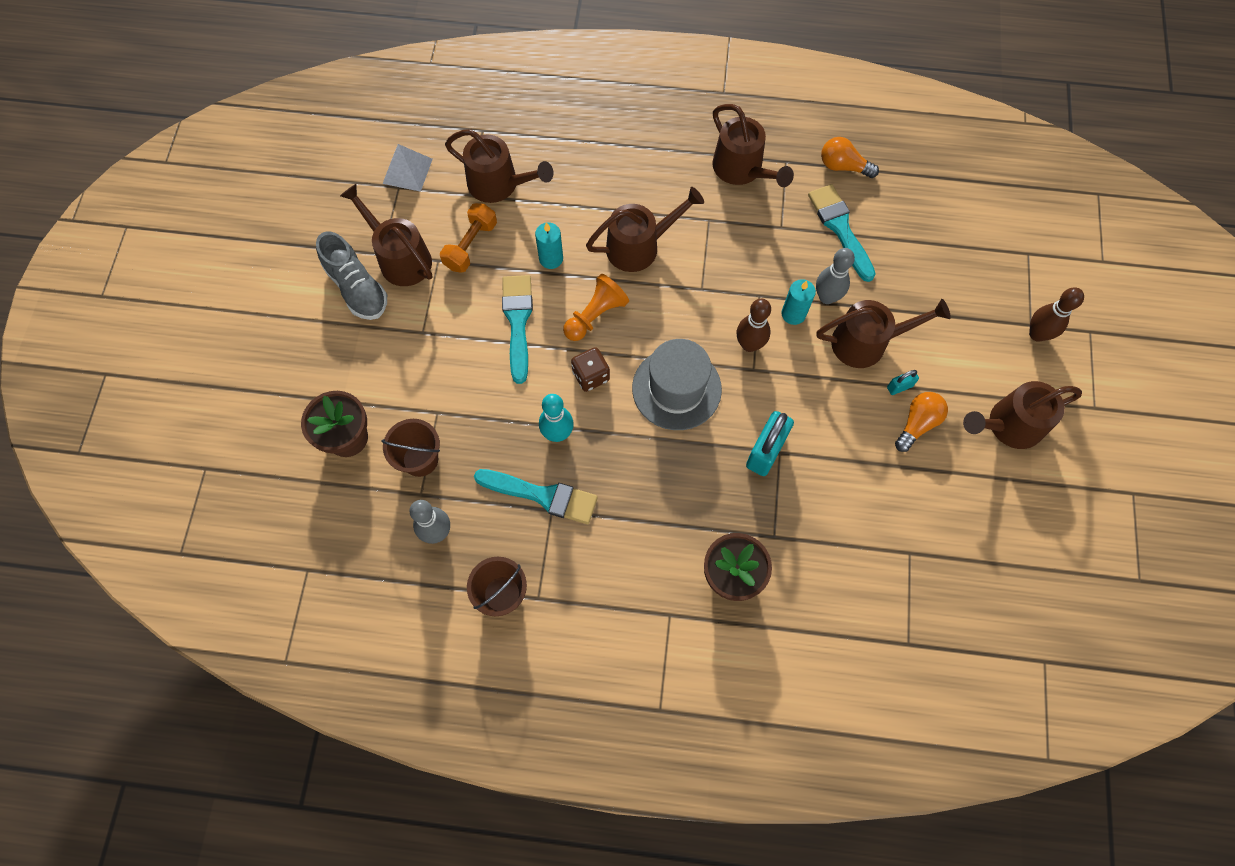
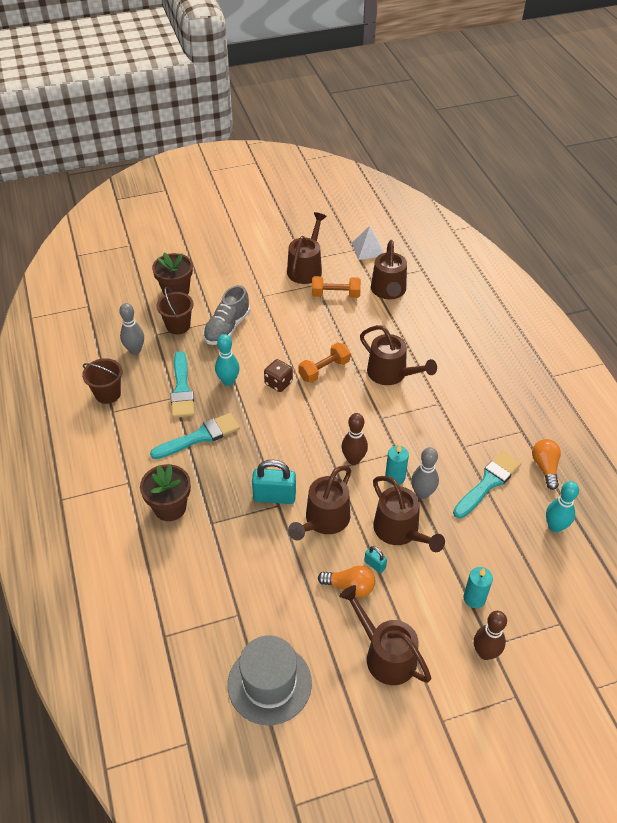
camera: 65 degrees right, 20 degrees down
grey shoe [316,232,387,320] -> grey shoe moved to [203,285,250,345]
turquoise brush [502,275,533,384] -> turquoise brush moved to [150,413,240,459]
turquoise candle [535,222,563,269] -> turquoise candle moved to [463,567,493,608]
orange pawn [563,274,629,341] -> orange dumbbell [298,342,350,383]
grey hat [632,339,722,430] -> grey hat moved to [228,635,312,725]
brown watering can [712,104,794,187] -> brown watering can moved to [288,466,351,540]
none -> turquoise bowling pin [546,481,579,533]

